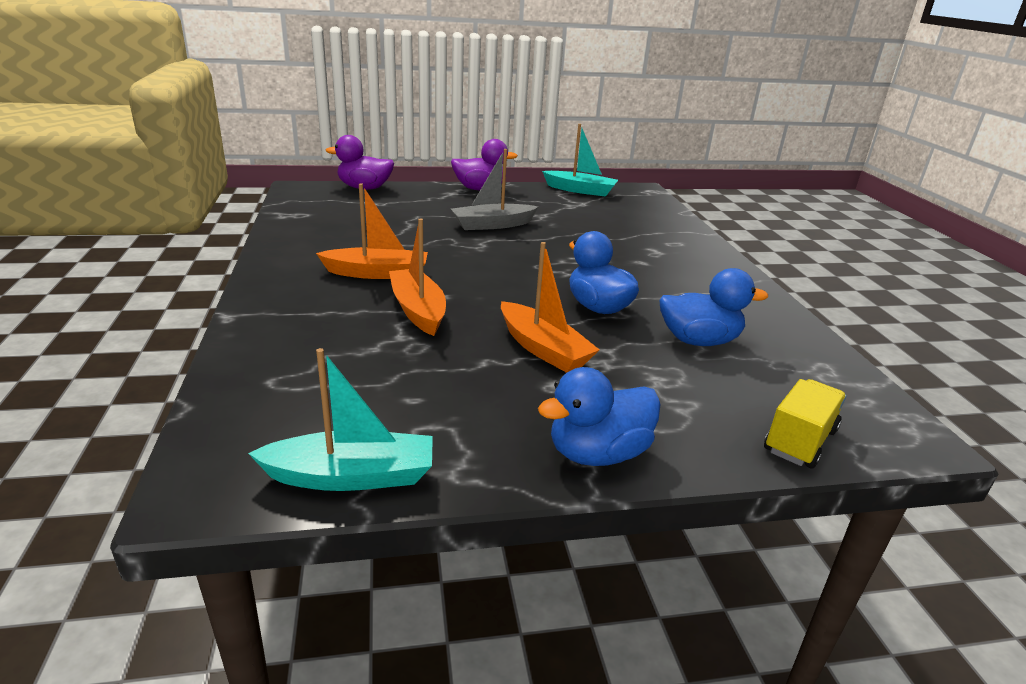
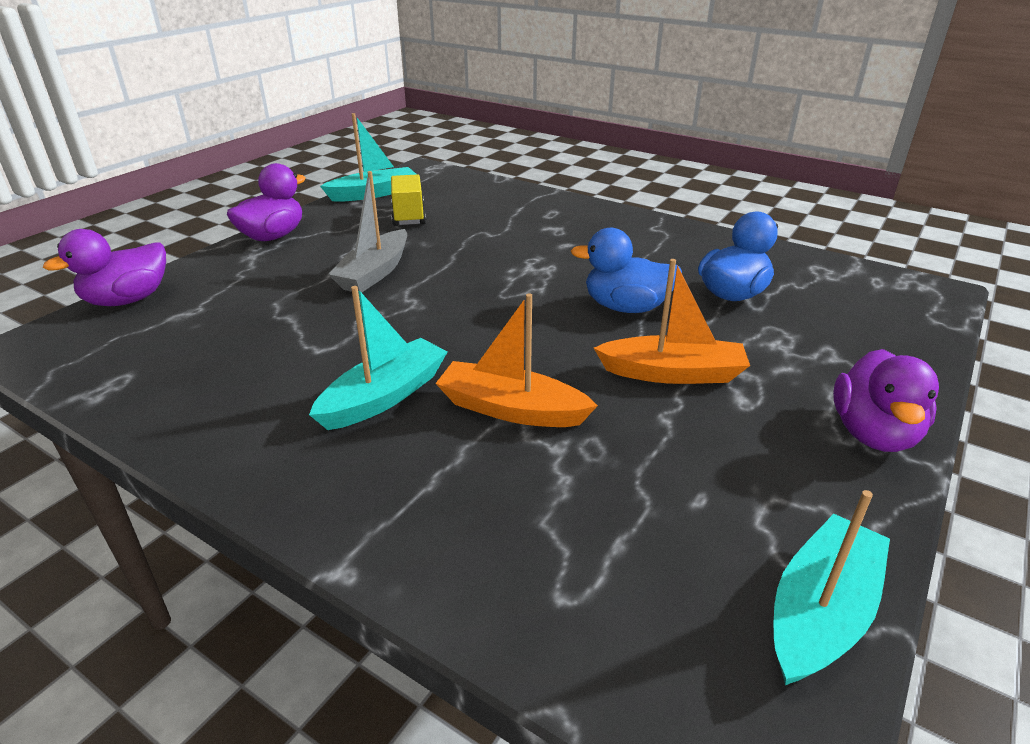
camera: 45 degrees left, 5 degrees up
orange boat [316,183,428,279] -> turquoise boat [309,286,448,430]
blue duck [538,367,661,466] -> purple duck [833,349,939,452]
yellow truck [764,379,846,469] -> yellow truck moved to [391,174,426,226]

